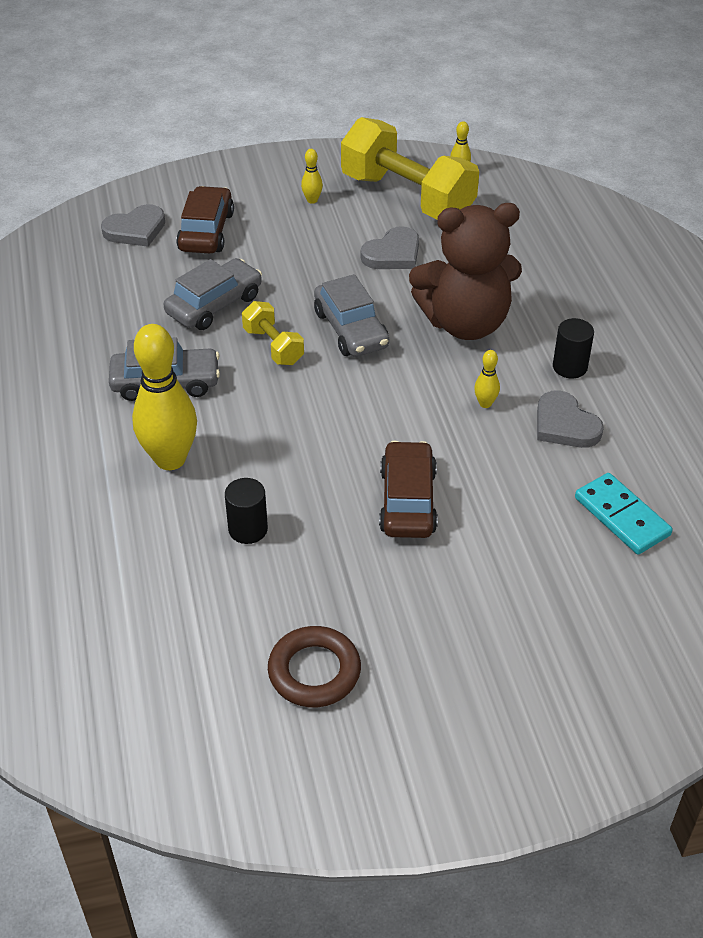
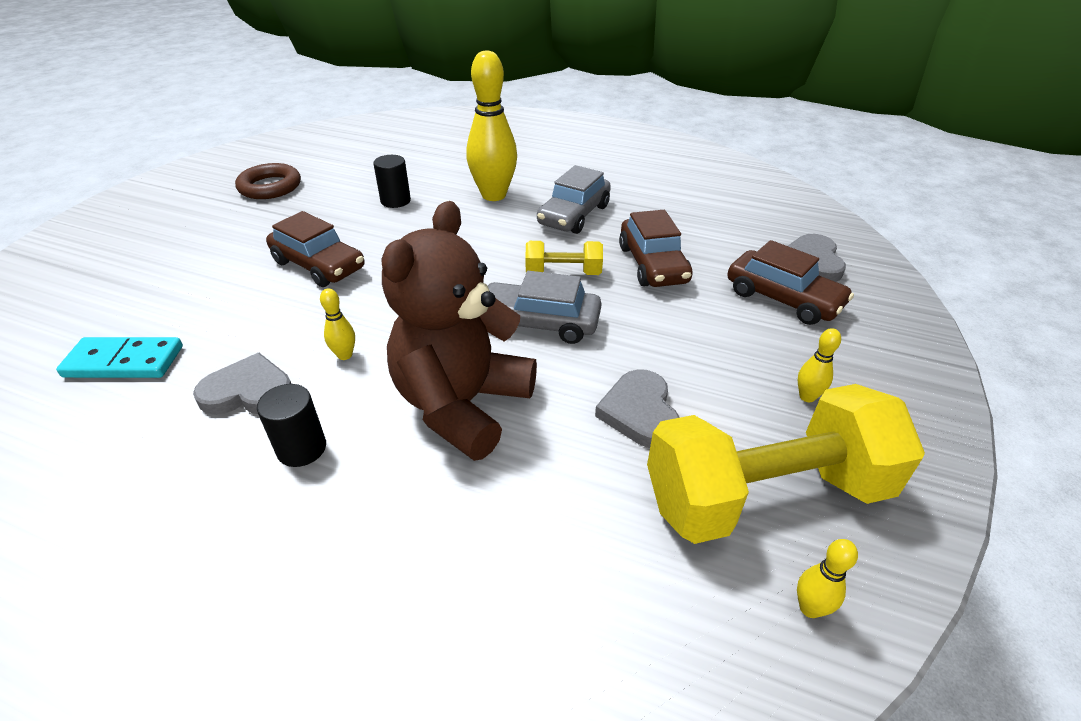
camera: 125 degrees right, 5 degrees down
grey car [164,258,262,330] -> brown car [619,210,693,287]

